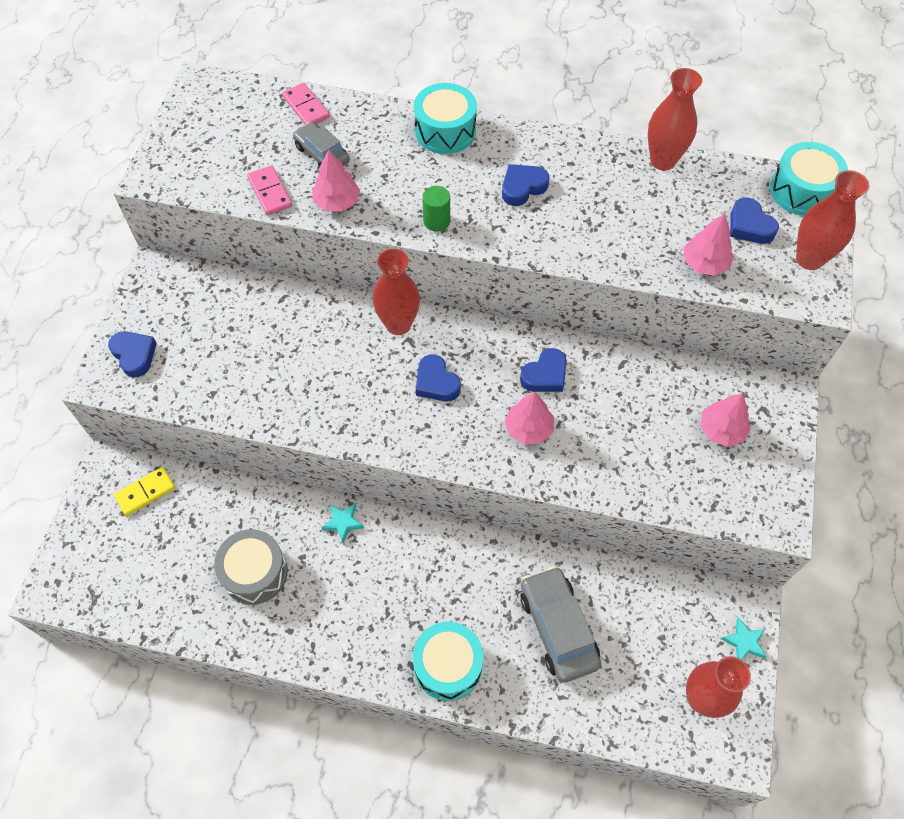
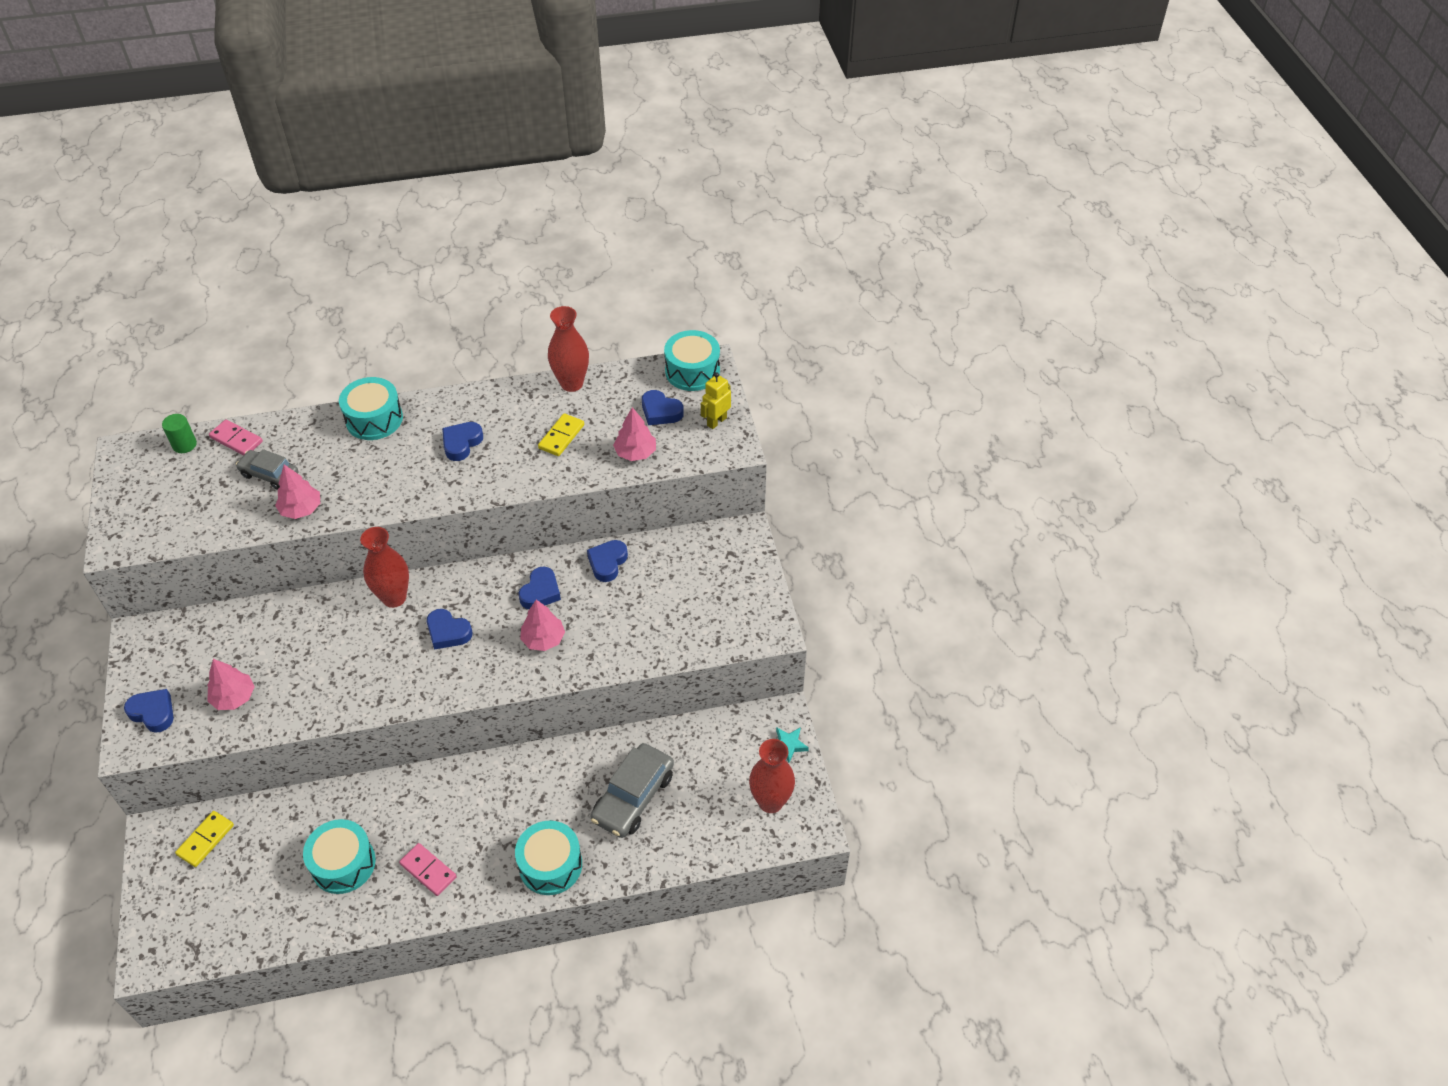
camera: 25 degrees left, 10 degrees down
grey drum [214,529,288,605] -> turquoise drum [303,819,376,894]
pink domino [247,165,292,215] -> pink domino moved to [399,843,457,896]
turquoise star [321,503,364,543] -> none
green cylinder [422,186,450,232] -> green cylinder moved to [162,414,197,453]
grey car [520,566,601,682] -> grey car turned 105 degrees counterclockwise [591,743,674,838]
pink tree [700,393,751,447] -> pink tree moved to [207,659,255,710]
red vase [796,170,870,270] -> yellow robot [701,373,731,429]
none -> yellow domino [538,413,584,456]
none -> blue heart [587,540,628,582]

